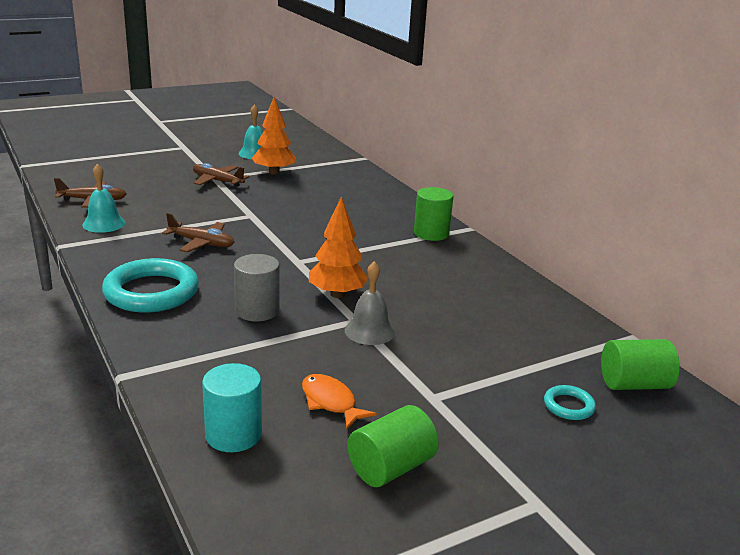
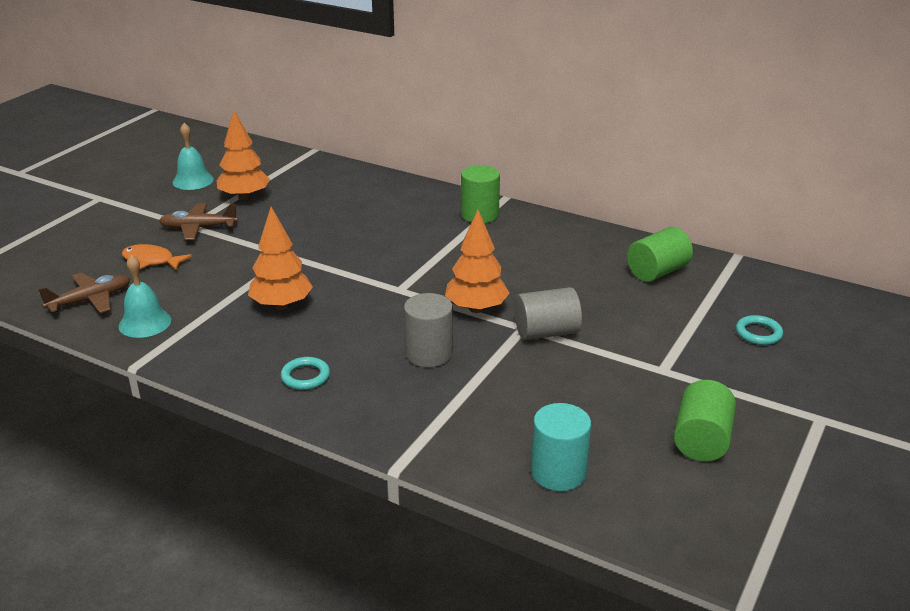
camera: 30 degrees left, 5 degrees up
turquoise ring [102,258,199,313] -> turquoise ring [281,357,330,390], size x0.46
brown plane [162,213,235,252] -> orange tree [248,207,313,310]
orange fish [302,374,377,429] -> orange fish moved to [122,244,192,270]
grey bell [345,261,395,345] -> grey cylinder [514,287,582,340]
green cylinder [601,339,680,390] -> green cylinder moved to [627,227,693,282]

